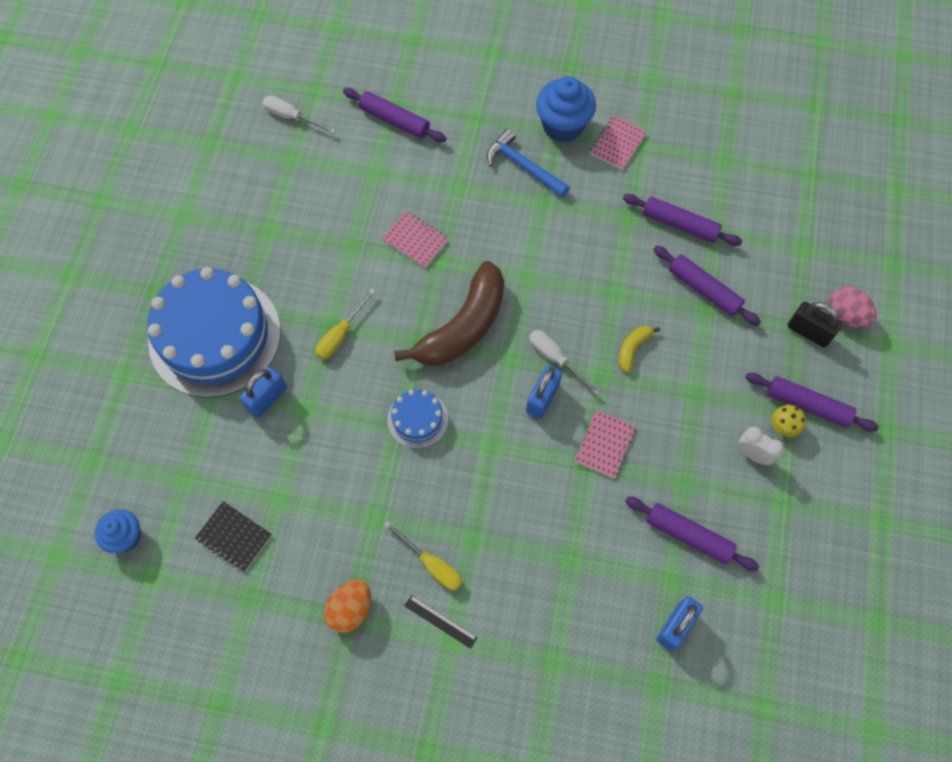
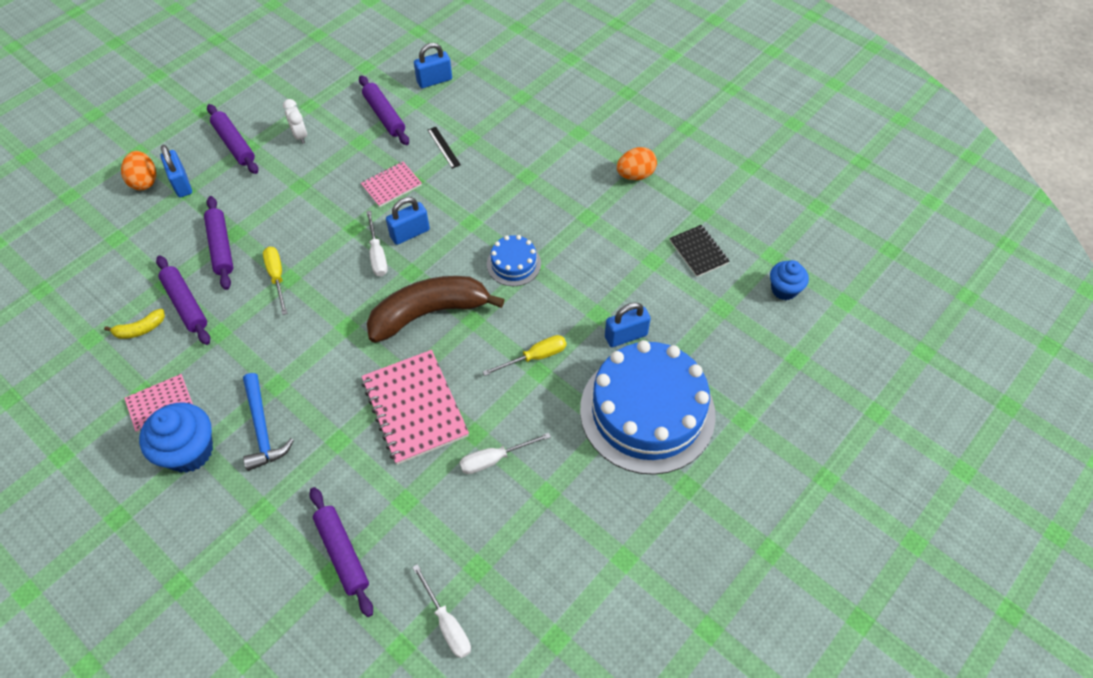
camera: 150 degrees left, 10 degrees down
pink notebook [382,211,449,268] -> pink notebook [361,350,469,465], size x1.80
yellow screwdriver [384,521,462,591] -> yellow screwdriver moved to [263,247,287,315]
black ruler [404,595,478,649] -> black ruler moved to [428,127,461,169]
yellow banana [619,326,660,373] -> yellow banana moved to [104,309,165,339]
yellow mushroom [772,405,806,437] -> none
black padlock [788,302,842,347] -> blue padlock [160,145,192,197]
pink egg [828,286,877,328] -> orange egg [121,151,156,190]
none -> white screwdriver [459,433,551,474]

